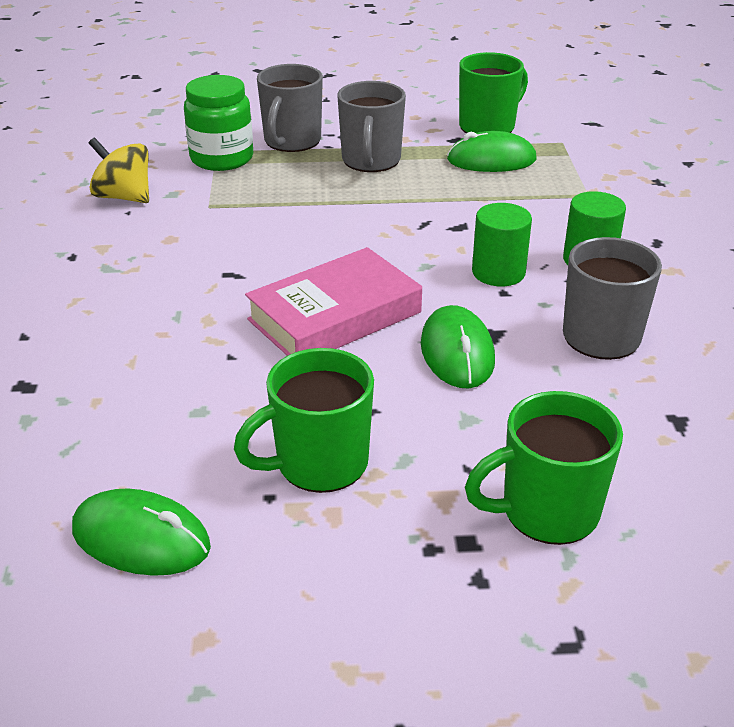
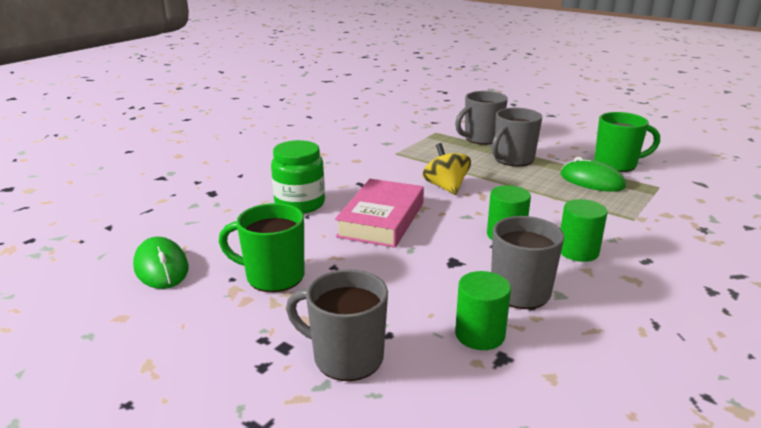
camera: 40 degrees right, 10 degrees down
yellow spinning top [89,137,149,203] -> yellow spinning top moved to [423,143,471,195]
green jar [184,75,253,171] -> green jar moved to [271,140,325,214]
pink book [245,247,422,356] -> pink book turned 75 degrees counterclockwise [335,179,424,248]
green mouse [421,305,495,389] -> none
green mug [465,391,623,545] -> grey mug [286,269,388,381]
none -> green cylinder [455,271,511,350]

